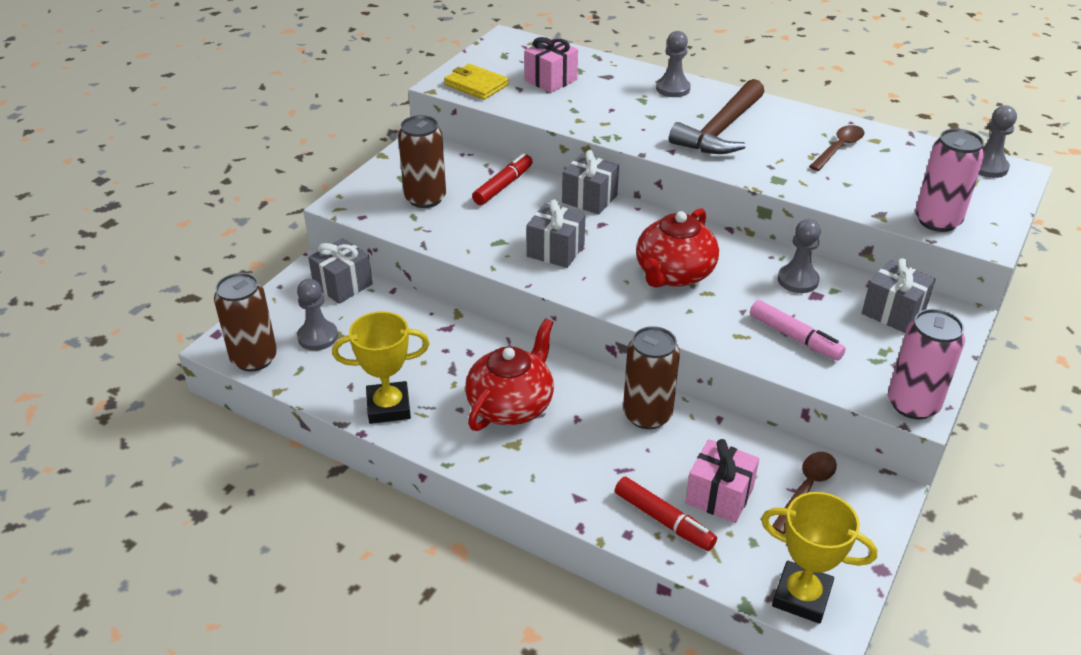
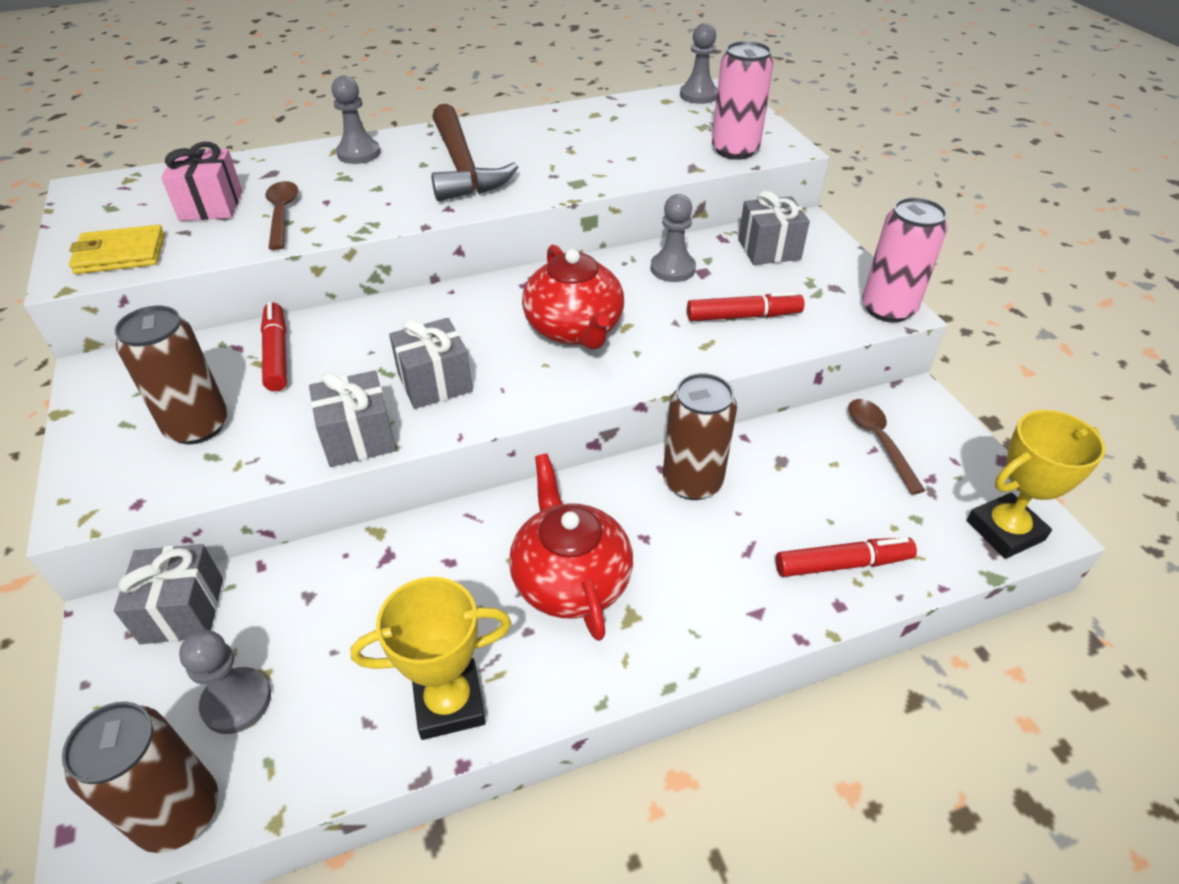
camera: 50 degrees left, 5 degrees up
yellow trophy [332,311,430,424] -> yellow trophy turned 45 degrees clockwise [350,577,512,740]
grey gift [562,150,619,215] -> grey gift moved to [309,370,396,467]
pink gift [685,439,759,523] -> none
pink marker [750,300,846,361] -> red marker [687,291,805,321]
brown spoon [809,125,865,171] -> brown spoon moved to [266,181,298,250]

